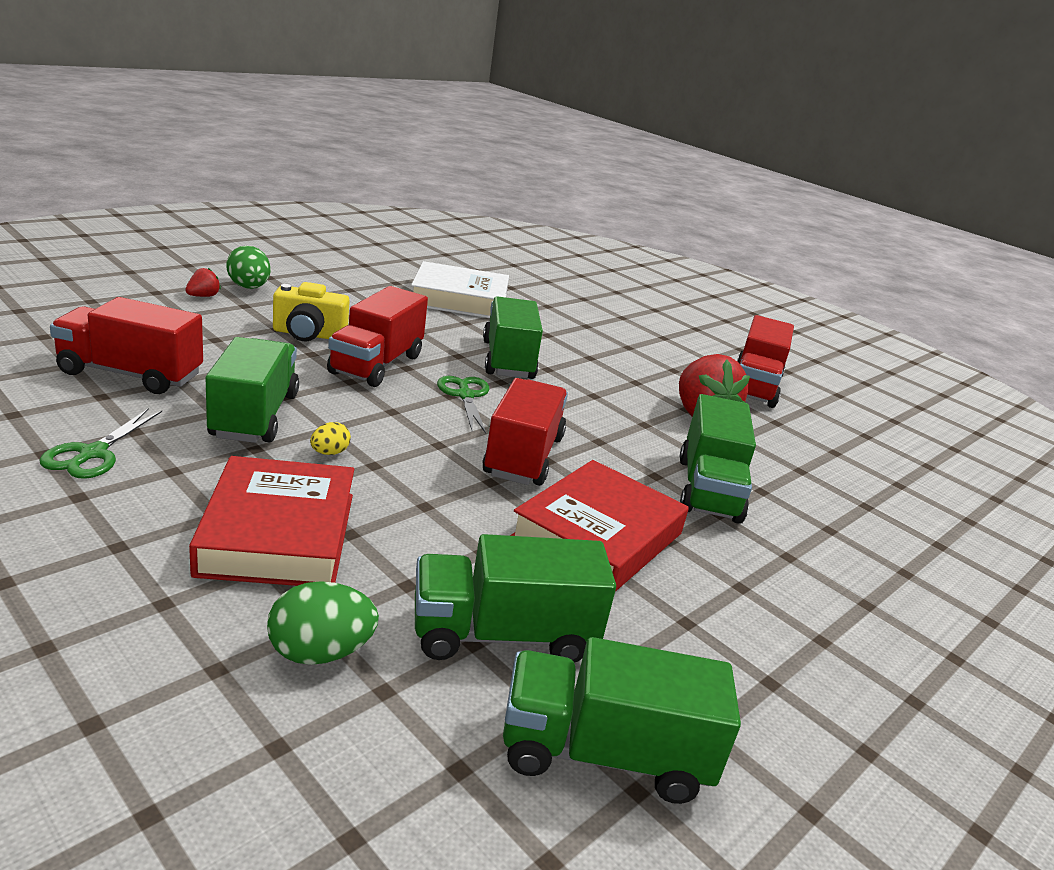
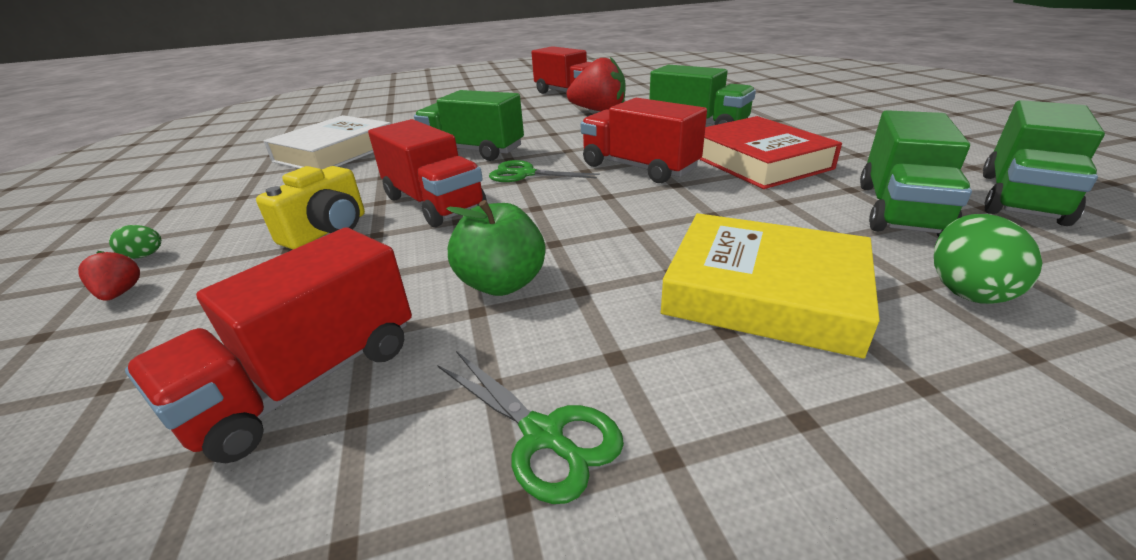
camera: 55 degrees left, 5 degrees up
red book [189,456,354,586] -> yellow book [661,213,880,359]
green truck [206,337,299,443] -> green apple [446,200,546,296]
green egg [226,246,271,289] -> green egg [109,225,161,259], size x0.56
yellow egg [310,422,351,455] -> none

